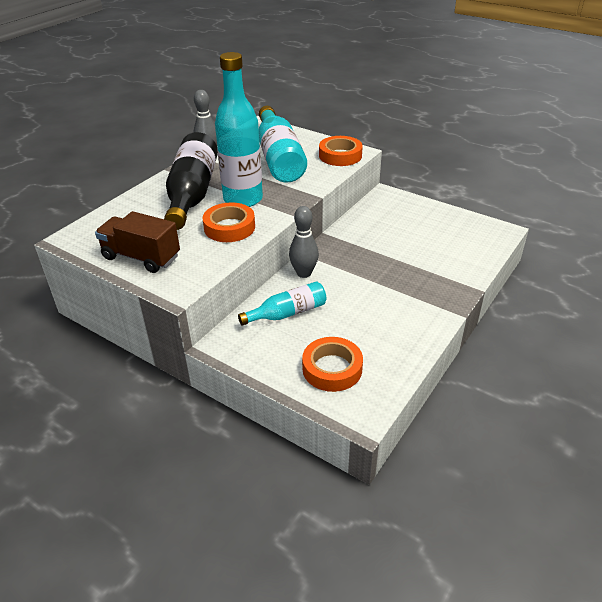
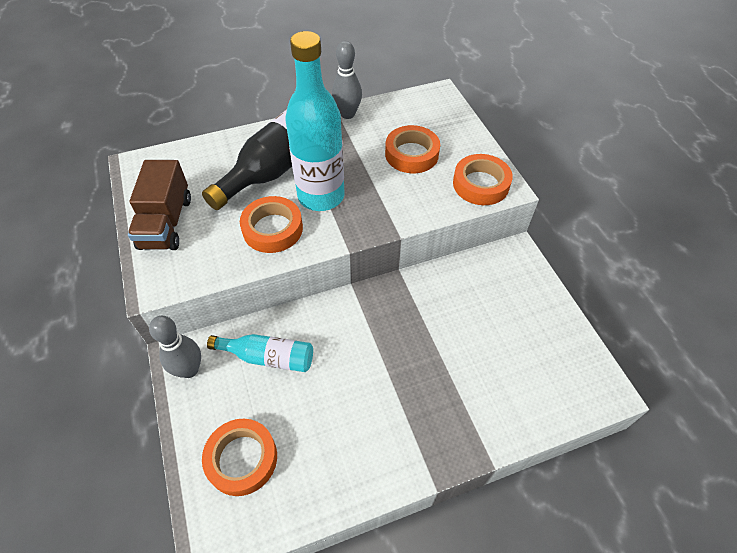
camera: 35 degrees right, 15 degrees up
brown truck [95,211,180,273] -> brown truck turned 150 degrees counterclockwise [128,160,191,250]
turquoise bottle [259,106,307,183] -> orange tape [385,125,440,173]
grey bowling pin [289,206,319,278] -> grey bowling pin moved to [149,316,201,378]

